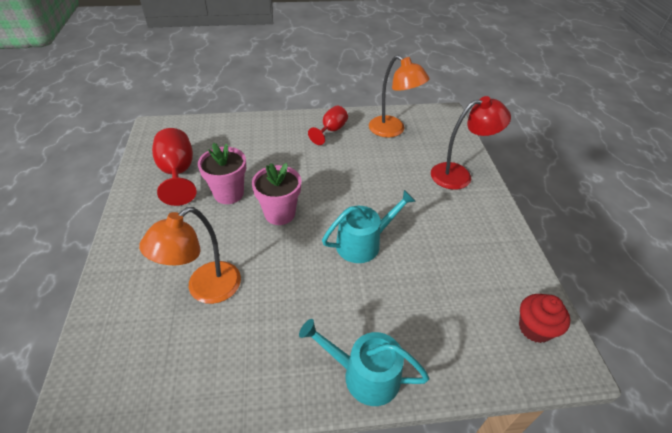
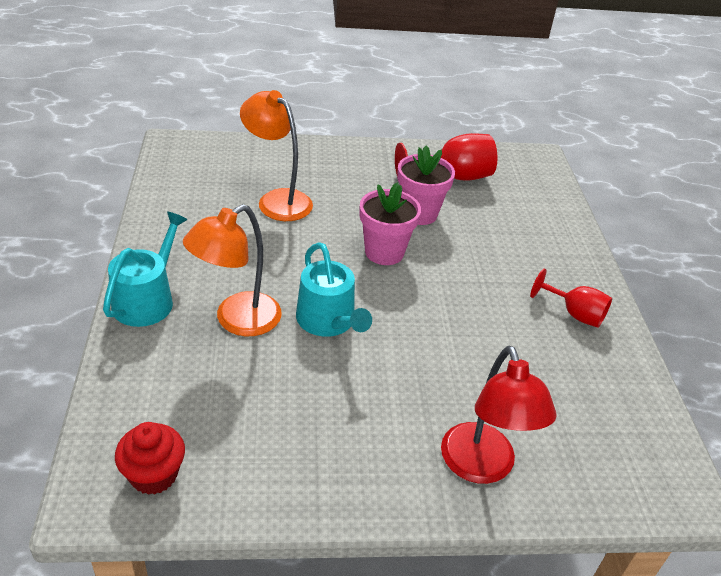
camera: 90 degrees right, 5 degrees down
orange lamp [369,55,430,138] -> orange lamp moved to [183,204,282,336]

